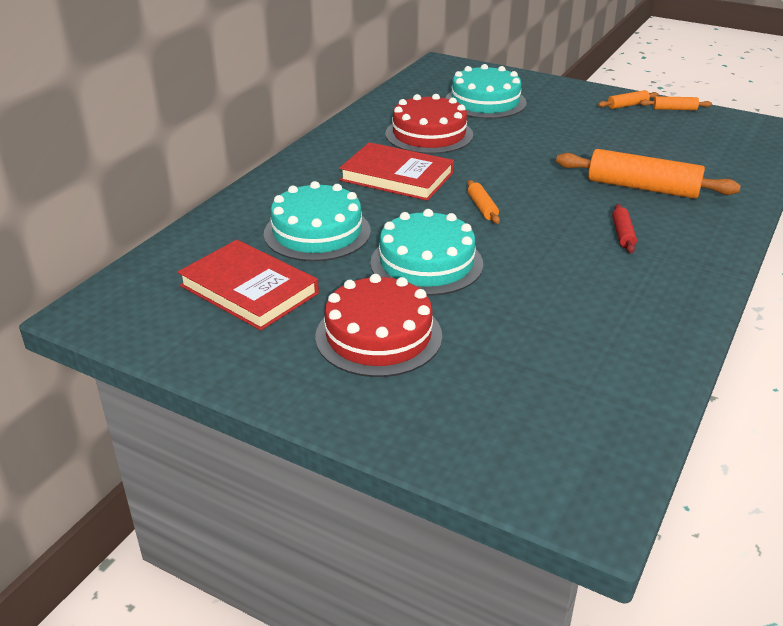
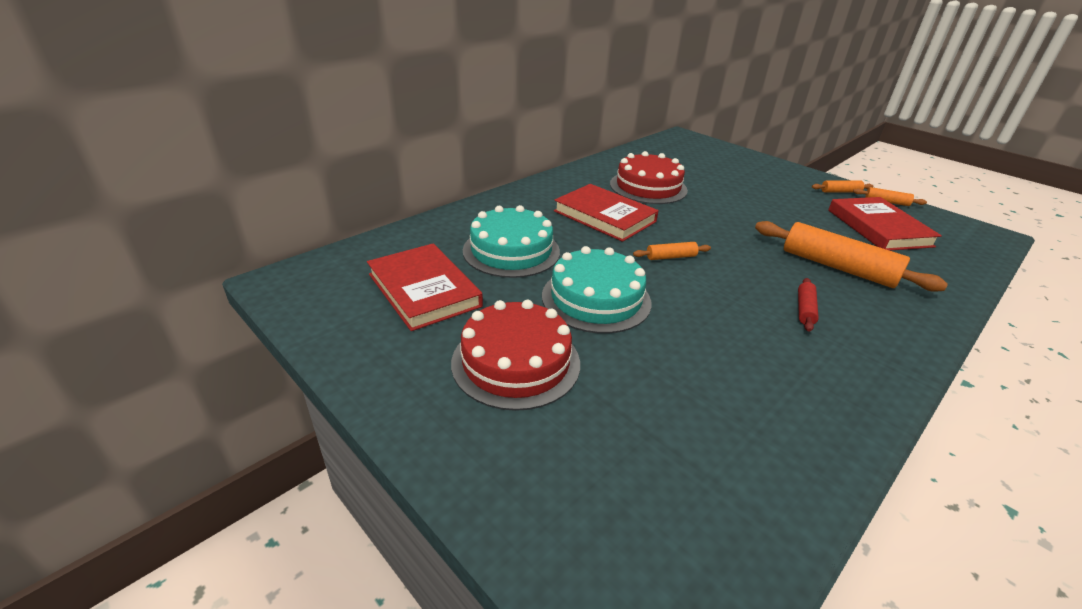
camera: 15 degrees right, 0 degrees up
turquoise cake [445,64,527,119] -> none
orange rolling pin [467,180,500,224] -> orange rolling pin turned 75 degrees clockwise [633,242,711,260]
none -> red book [828,197,942,251]

